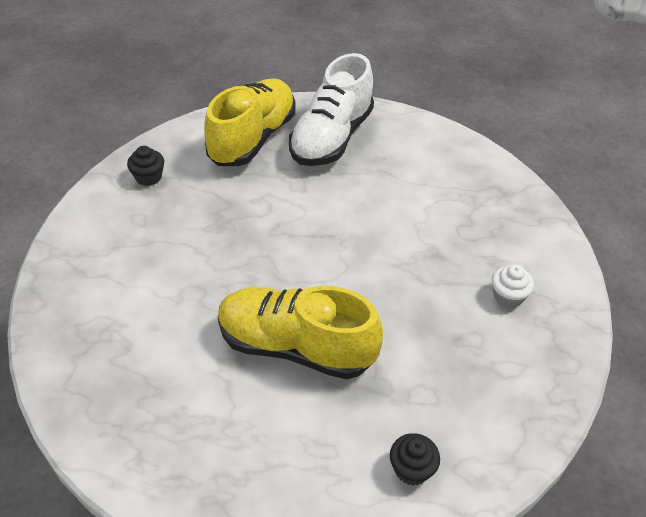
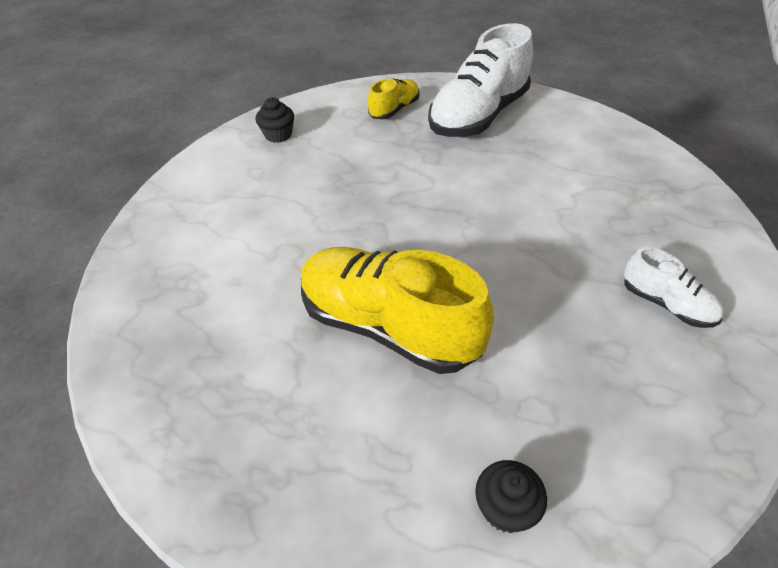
camera: 15 degrees right, 0 degrees up
yellow shoe [204,78,295,166] -> yellow shoe [368,79,420,119], size x0.49
white cupcake [492,264,534,308] -> white shoe [624,247,724,328]

